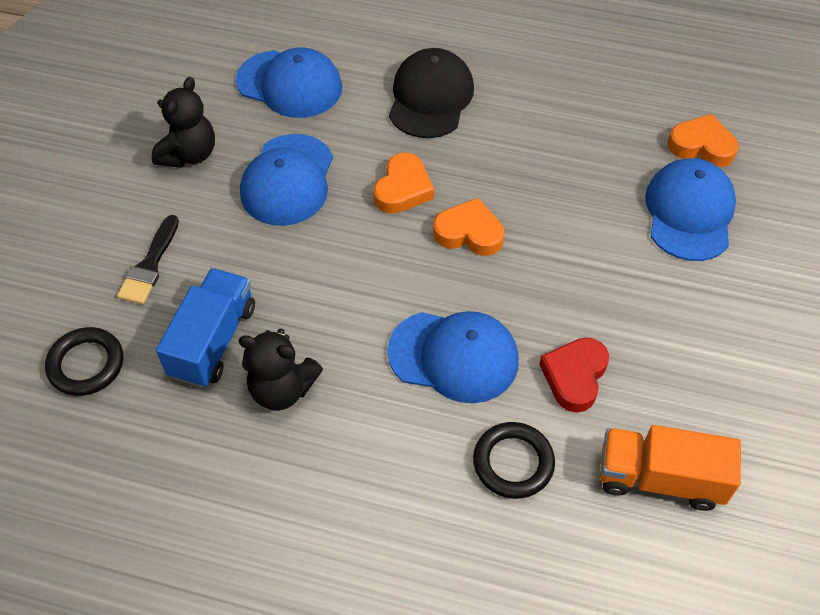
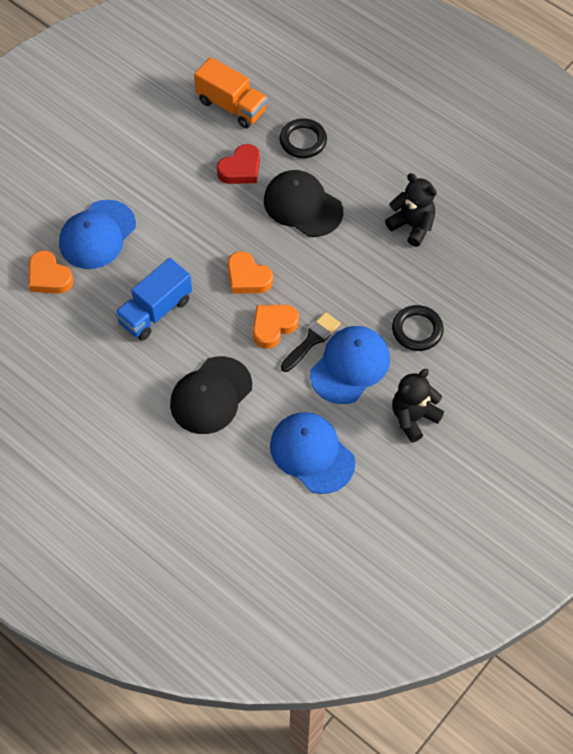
camera: 155 degrees left, 5 degrees up
black ring [45,327,123,396] -> black ring moved to [392,305,444,351]
black brush [117,215,179,304] -> black brush moved to [281,312,341,372]
blue truck [156,268,255,388] -> blue truck moved to [115,258,192,341]
blue cap [387,311,519,403] -> black cap [264,170,343,237]

